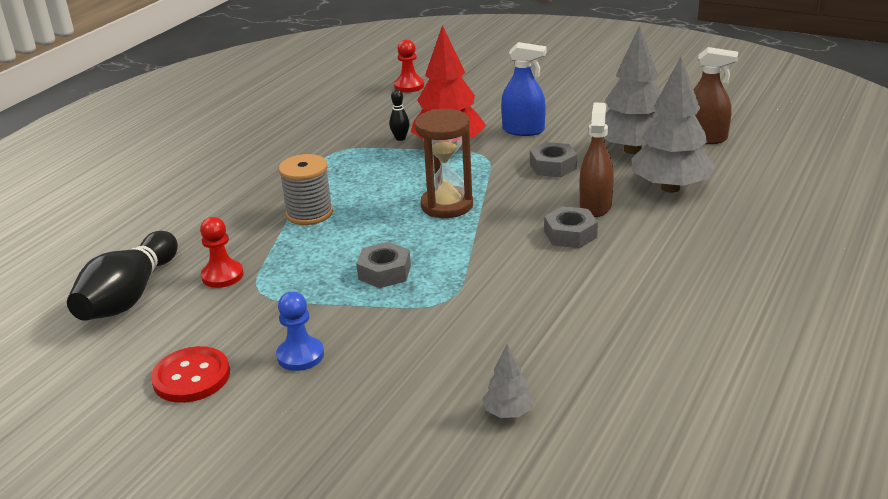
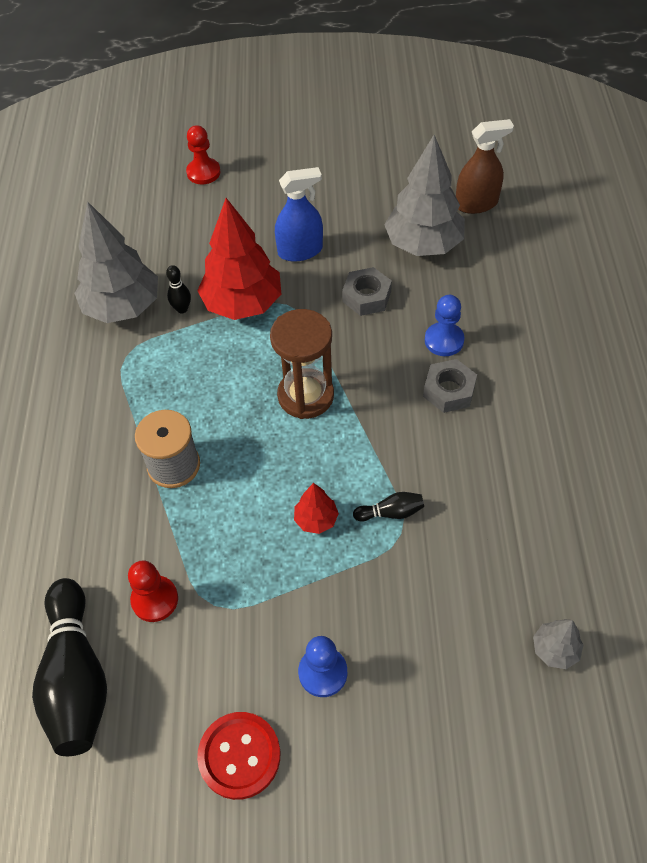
camera: 30 degrees left, 25 degrees up
grey nut [356,242,411,288] -> red tree [294,483,339,534]
red pawn [394,39,424,92] -> red pawn moved to [186,125,221,184]
brown spray bottle [580,103,614,217] -> blue pawn [425,295,465,356]
grey tree [631,57,716,193] -> grey tree moved to [74,201,158,323]
none -> black bowling pin [353,492,424,522]

